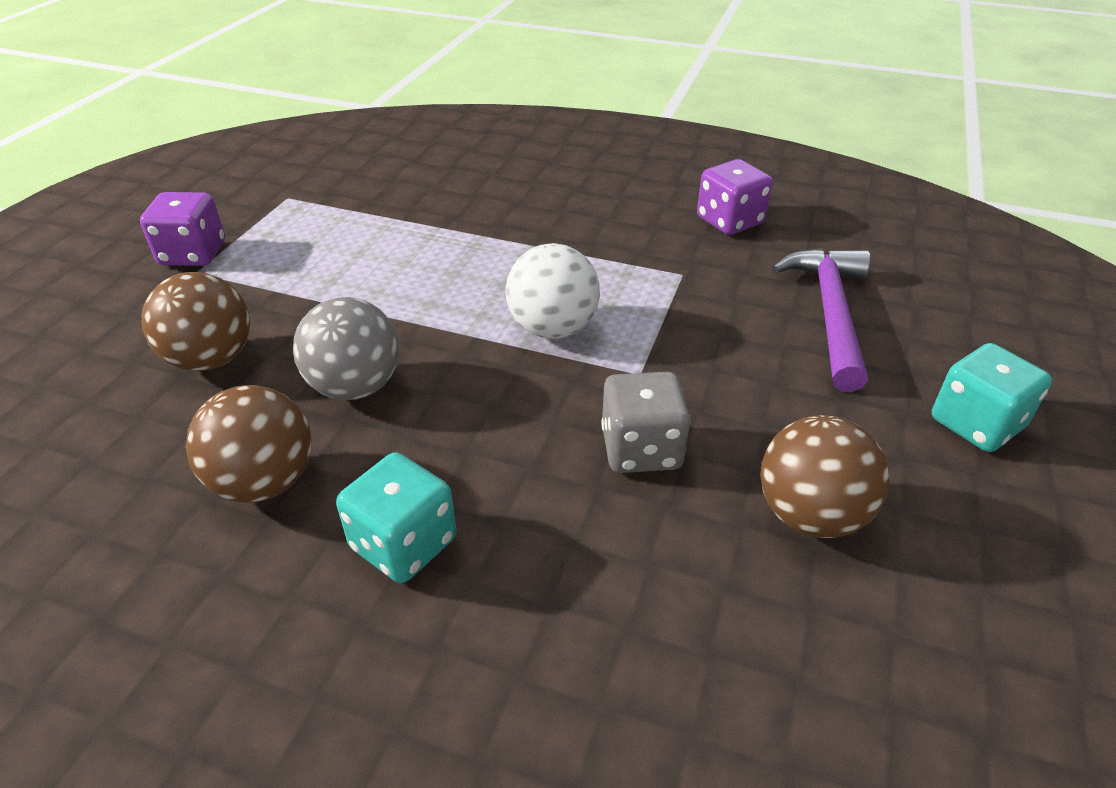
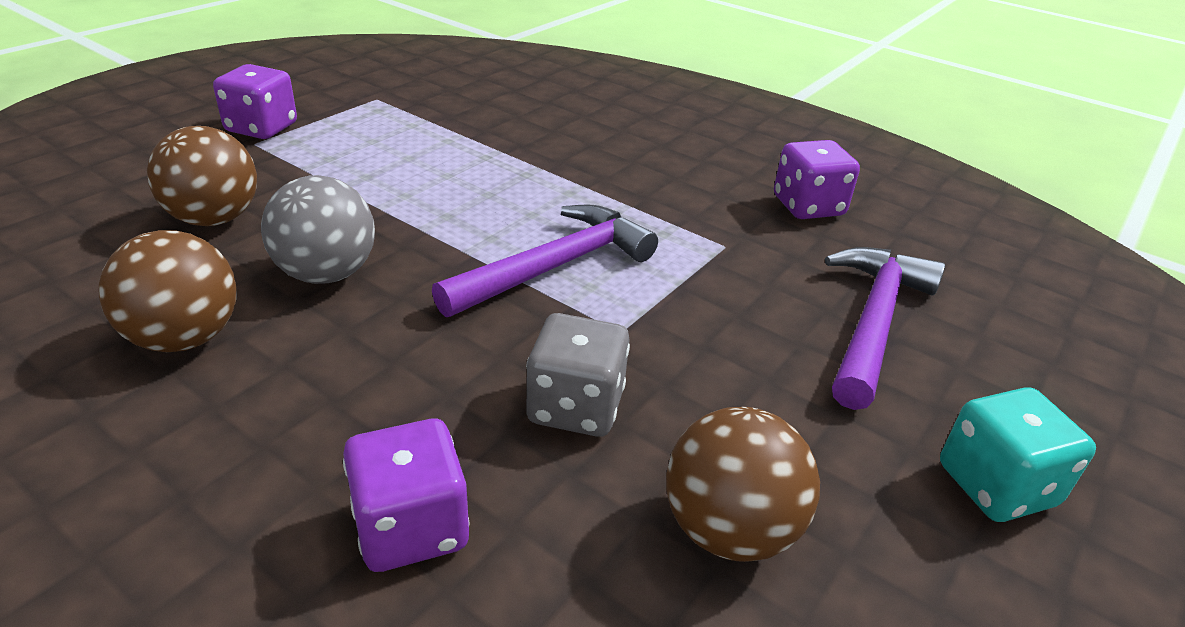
camera: 15 degrees right, 5 degrees down
turquoise dice [336,452,456,583] -> none
white ball [506,243,600,339] -> purple hammer [432,204,658,317]
none -> purple dice [343,419,470,572]

